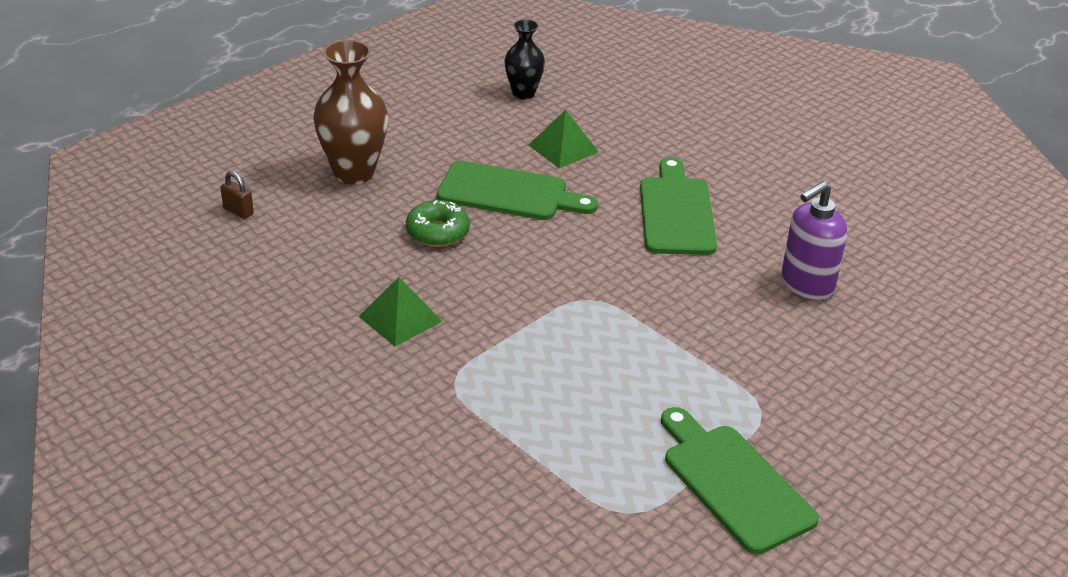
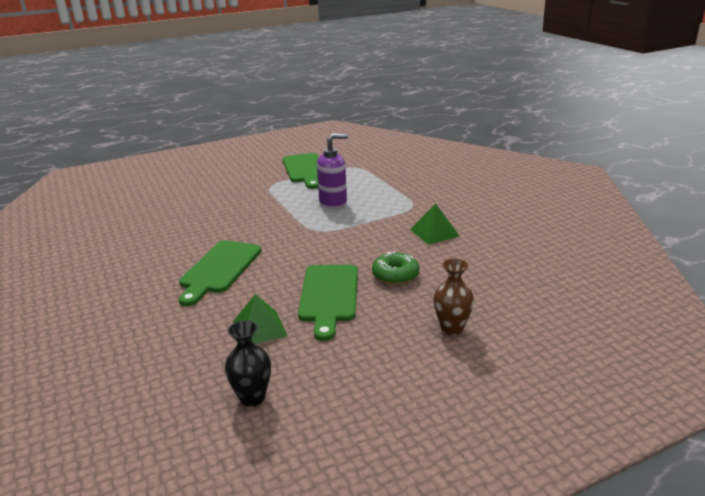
camera: 160 degrees left, 10 degrees down
brown padlock [221,171,254,219] -> none
brown vase [313,40,388,184] -> brown vase [433,258,474,335], size x0.61
green cutting board [437,161,598,220] -> green cutting board turned 120 degrees counterclockwise [298,265,358,341]
purple soap dispenser [781,181,847,300] -> purple soap dispenser moved to [317,134,348,209]

